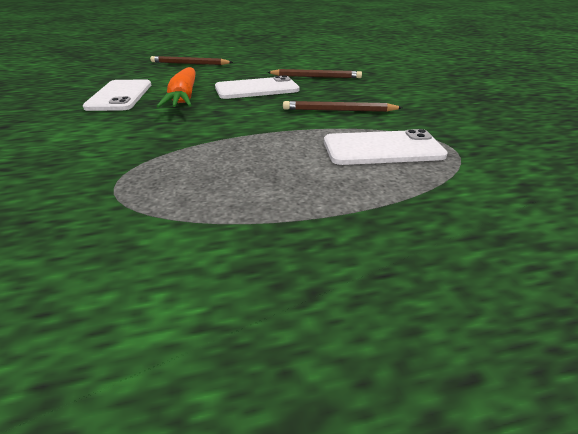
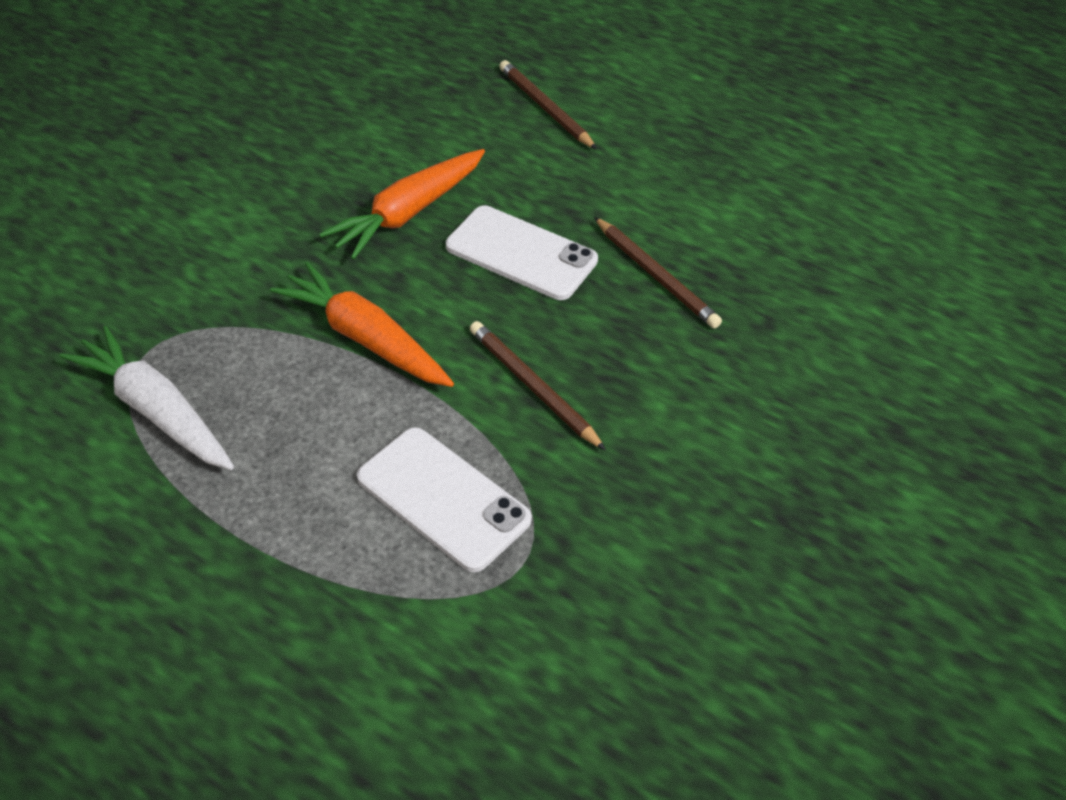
camera: 45 degrees right, 15 degrees up
white phone [83,80,151,111] -> none
none -> white carrot [60,326,234,470]
none -> orange carrot [270,262,454,387]

